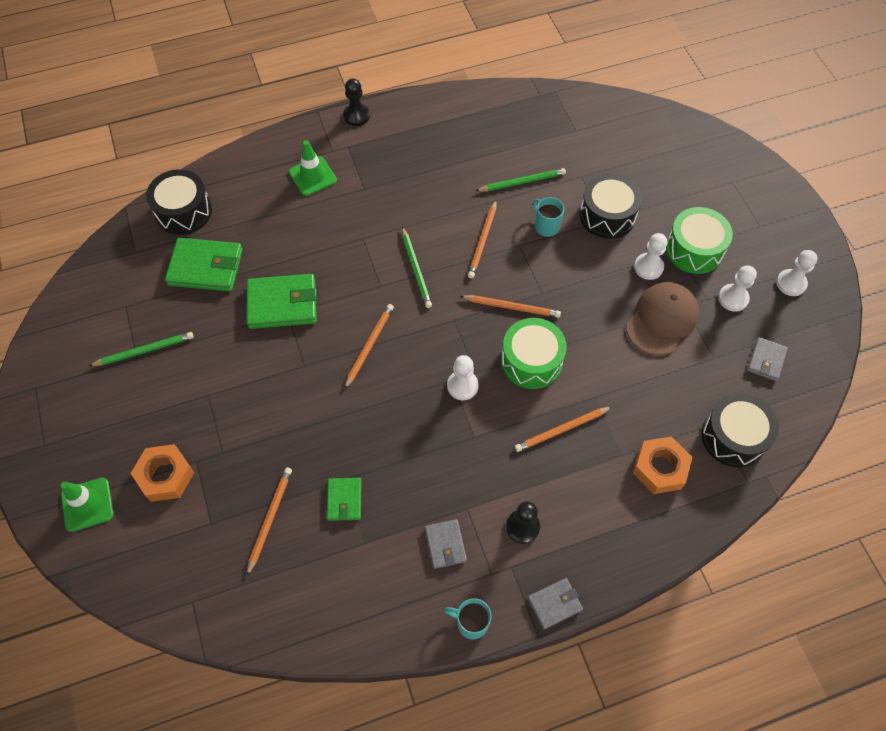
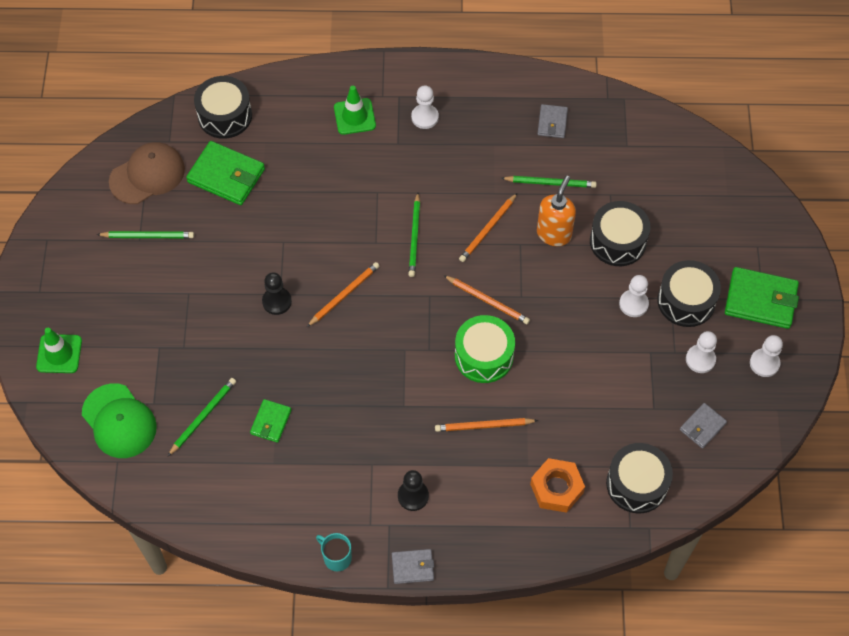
camera: 20 degrees right, 0 degrees up
orange nut [130,444,194,502] -> none
green wallet [247,274,317,329] -> green wallet moved to [725,267,799,329]
orange pencil [247,467,292,576] -> green pencil [168,378,236,456]
black pawn [343,78,370,126] -> black pawn moved to [262,272,292,315]
grey wallet [425,519,467,569] -> grey wallet moved to [537,104,568,138]
white pawn [447,355,479,400] -> white pawn moved to [411,86,439,129]
turquoise mug [533,197,564,237] -> orange soap dispenser [537,176,576,246]
brown cap [626,282,699,355] -> brown cap moved to [109,142,185,204]
green drum [666,207,733,274] -> black drum [657,260,721,327]
none -> green cap [82,383,157,458]

